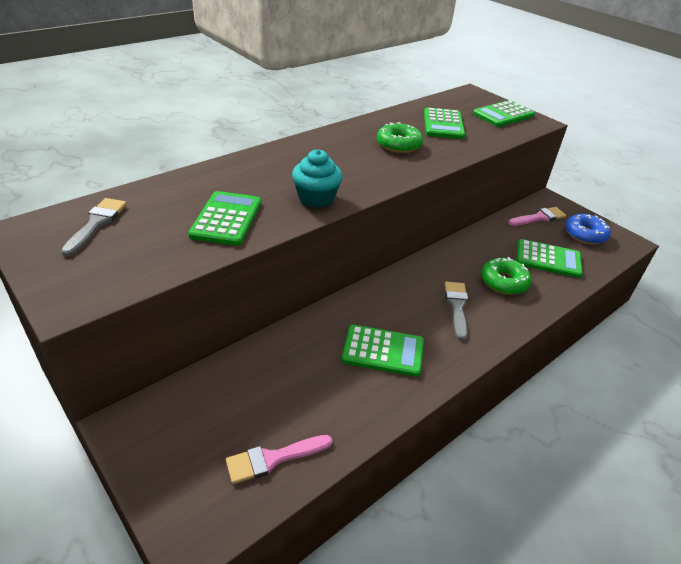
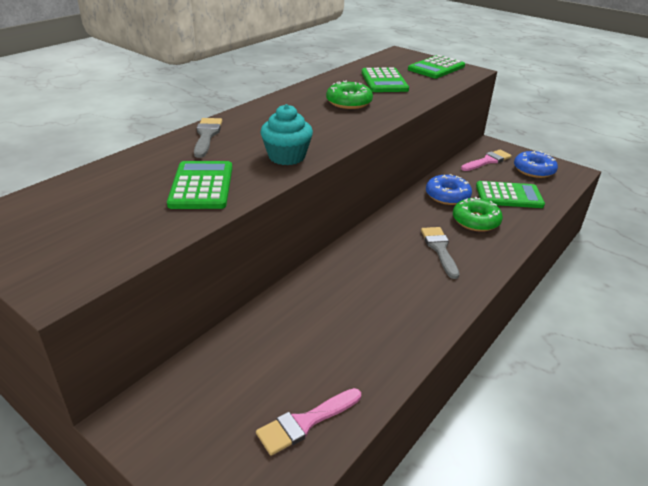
camera: 10 degrees left, 5 degrees down
grey brush [61,198,127,257] -> grey brush moved to [194,118,222,158]
green calculator [342,325,424,377] -> none
none -> blue donut [426,174,472,205]

